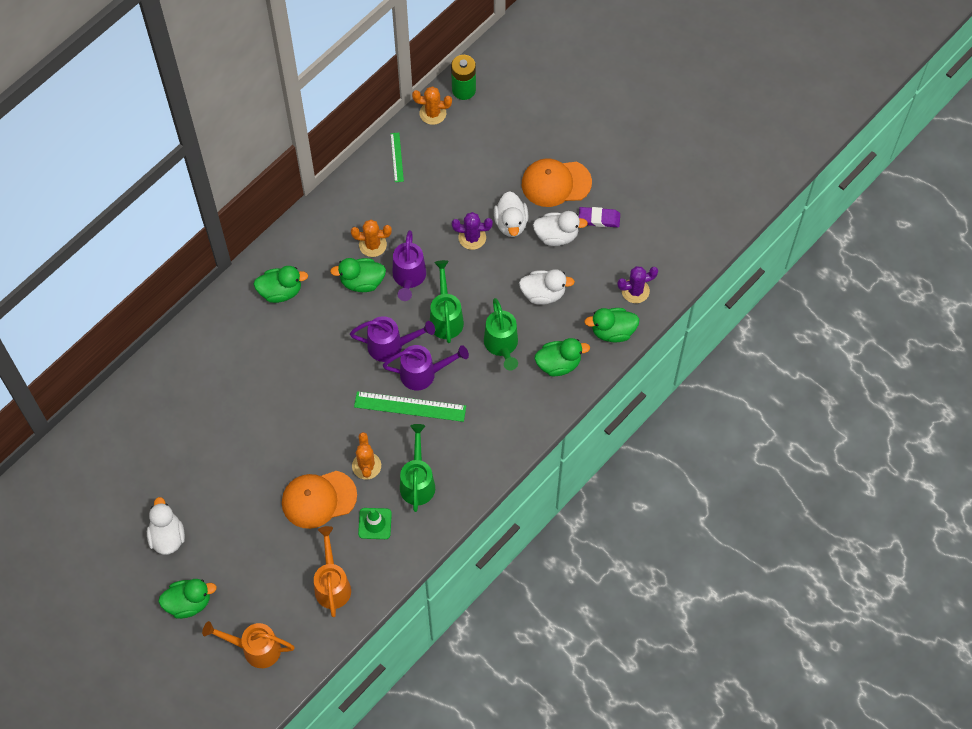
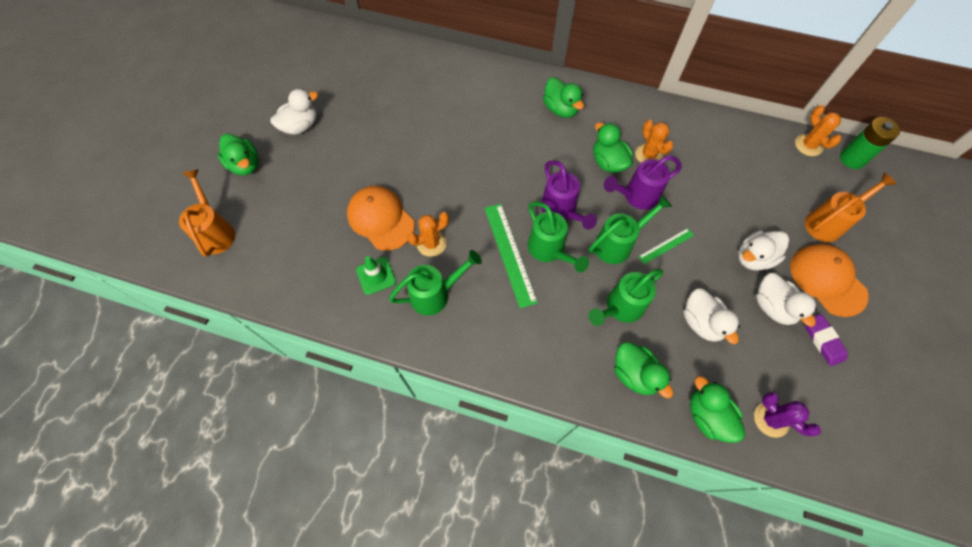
camera: 65 degrees right, 0 degrees up
orange watering can [314,526,351,617] -> orange watering can moved to [805,173,896,242]
purple watering can [383,345,469,390] -> green watering can [528,202,589,272]
green ruler [390,133,404,182] -> green ruler moved to [638,228,694,264]
purple cactus [452,212,493,250] -> none

